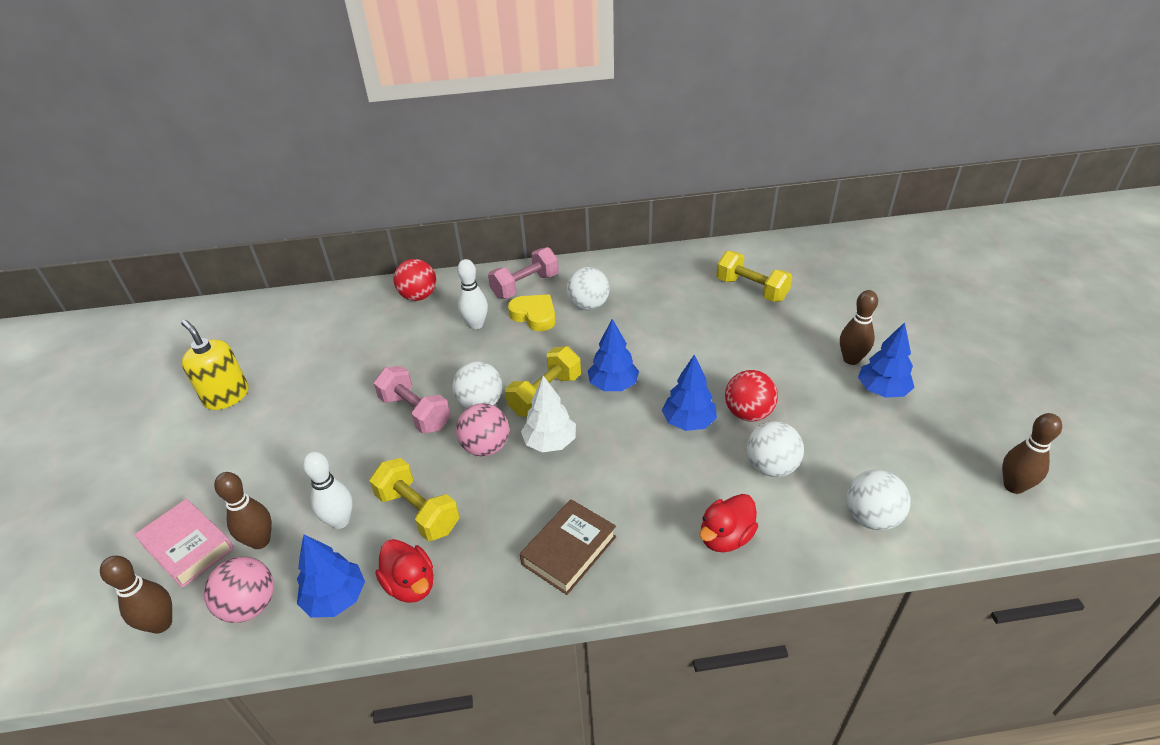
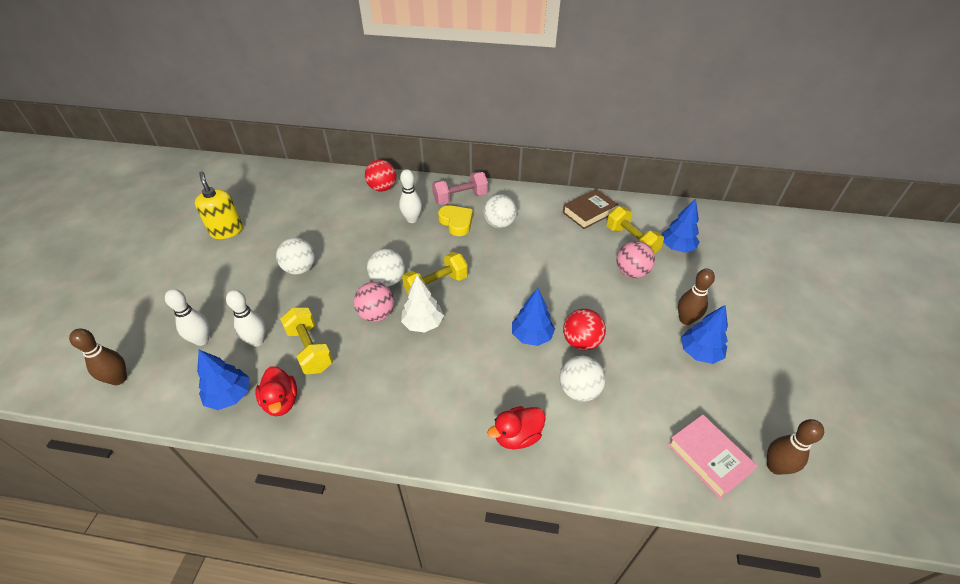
camera: 15 degrees right, 5 degrees up
pink book [134,499,234,588] -> pink book moved to [667,415,758,499]
pink ball [204,557,274,623] -> pink ball moved to [617,241,655,278]
brown bowling pin [214,472,272,549] -> white bowling pin [165,289,210,346]
pink dumbbell [374,366,451,434] -> none
brown book [520,499,616,595] -> brown book moved to [563,189,618,229]
blue tree [588,319,639,391] -> blue tree moved to [662,199,699,252]
white ball [846,470,910,530] -> white ball moved to [276,238,315,275]

